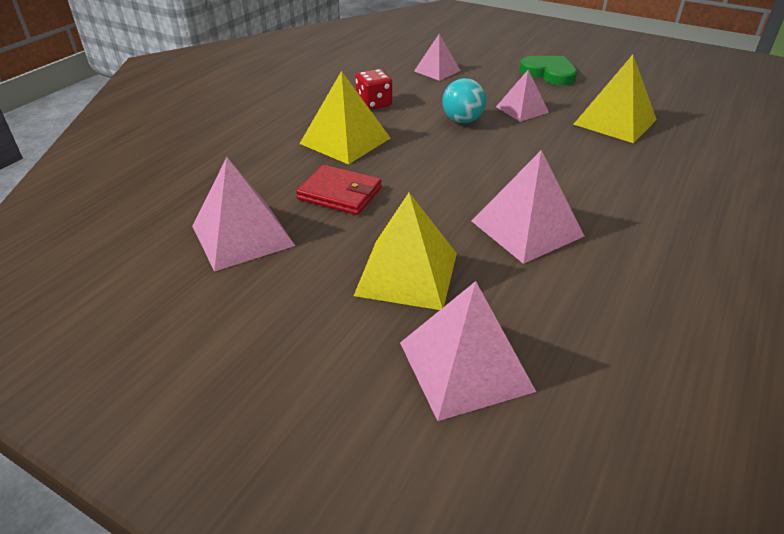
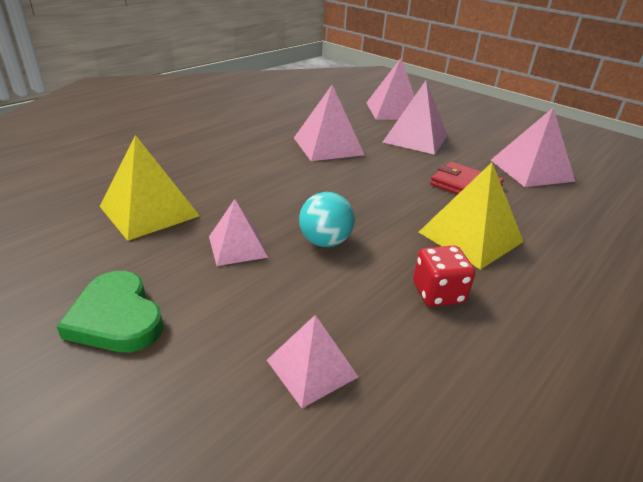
camera: 170 degrees left, 5 degrees down
yellow pyramid [354,193,457,310] -> pink pyramid [382,81,447,155]

